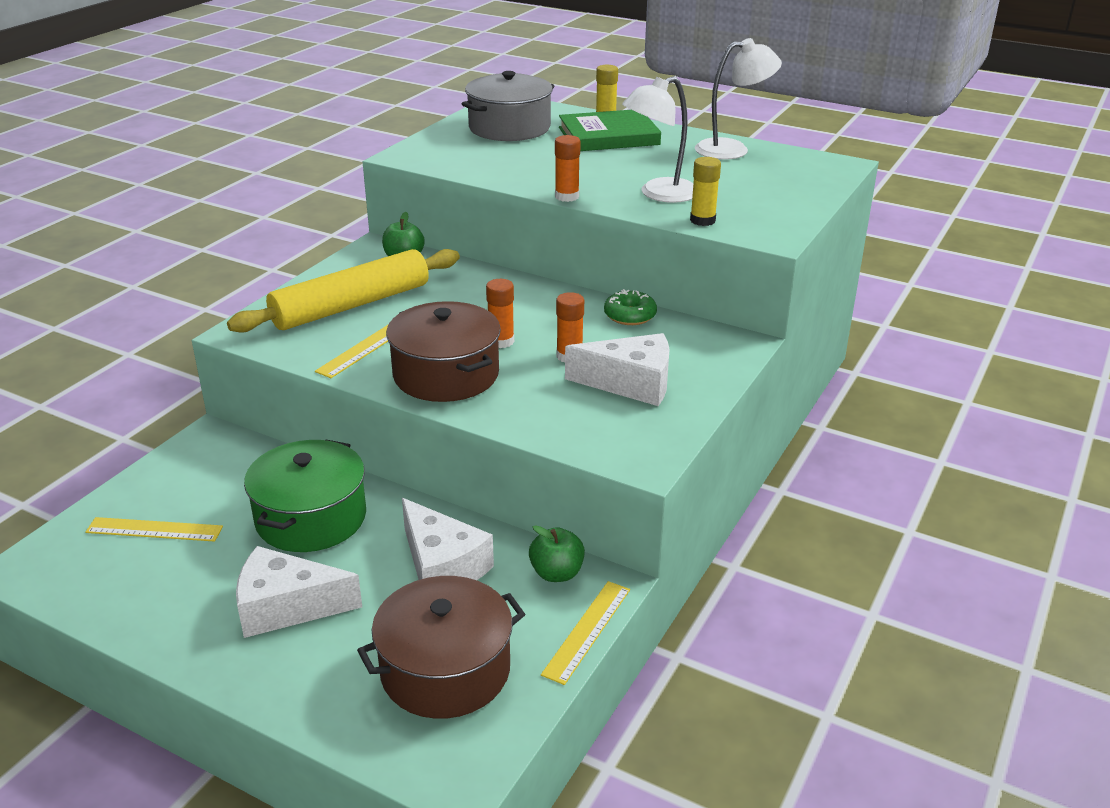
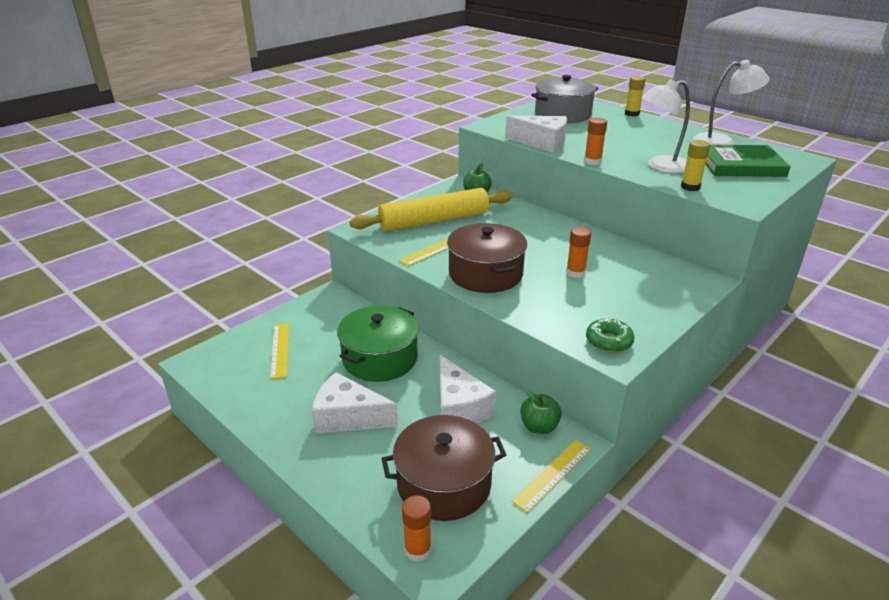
camera: 15 degrees right, 0 degrees up
yellow ruler [85,517,223,542] -> yellow ruler turned 60 degrees clockwise [270,324,289,379]
orange glue stick [486,279,514,348] -> orange glue stick moved to [402,495,431,562]
green book [559,110,661,151] -> green book moved to [705,145,791,177]
white cheese [565,333,670,406] -> white cheese moved to [505,116,567,153]
green donut [604,289,657,325] -> green donut moved to [586,317,634,353]

